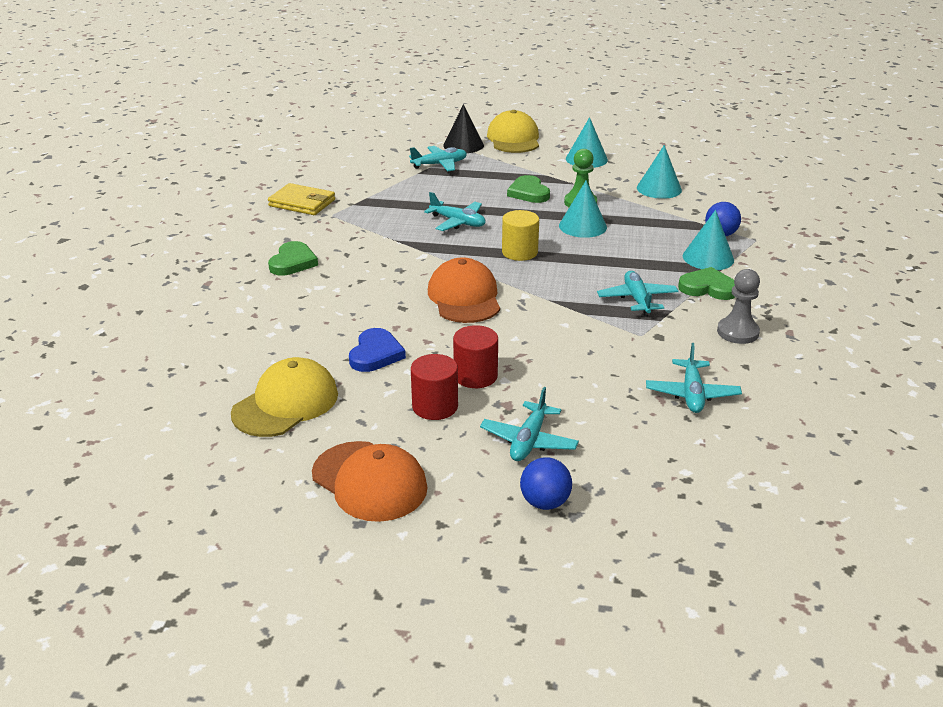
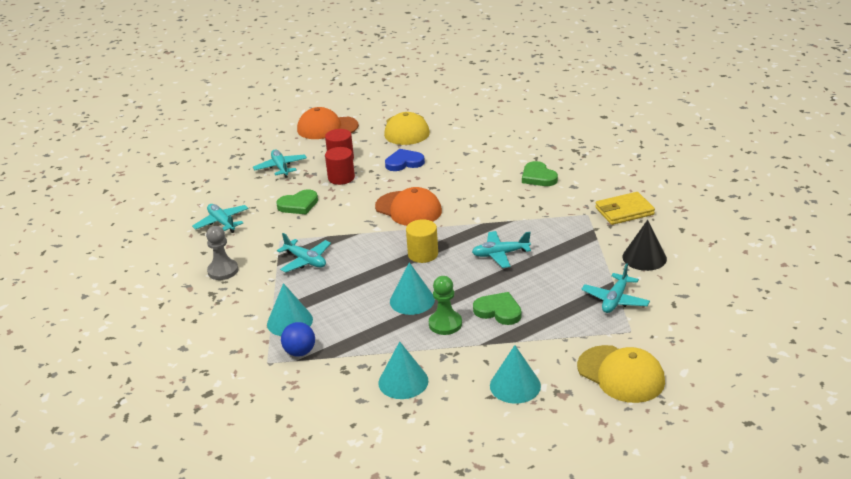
camera: 140 degrees right, 0 degrees up
blue heart [349,328,406,372] -> blue heart turned 105 degrees clockwise [385,149,425,171]
black cone [443,104,484,153] -> black cone moved to [623,220,667,271]
blue ball [520,457,572,510] -> none
green heart [678,267,735,300] -> green heart moved to [276,189,318,214]

